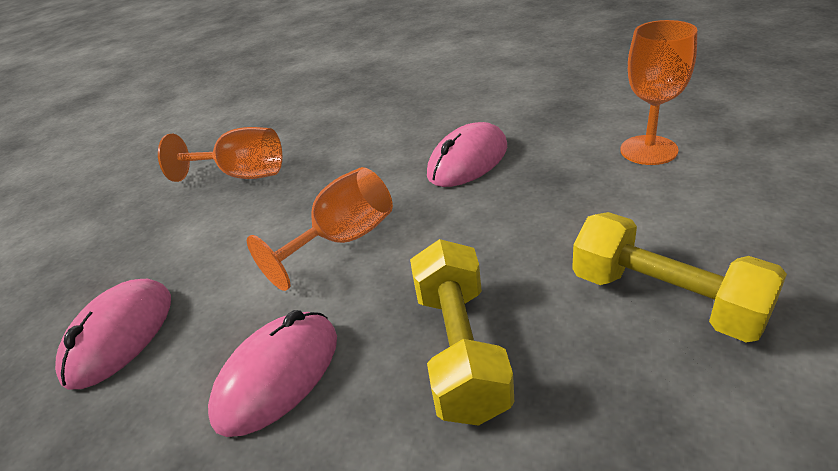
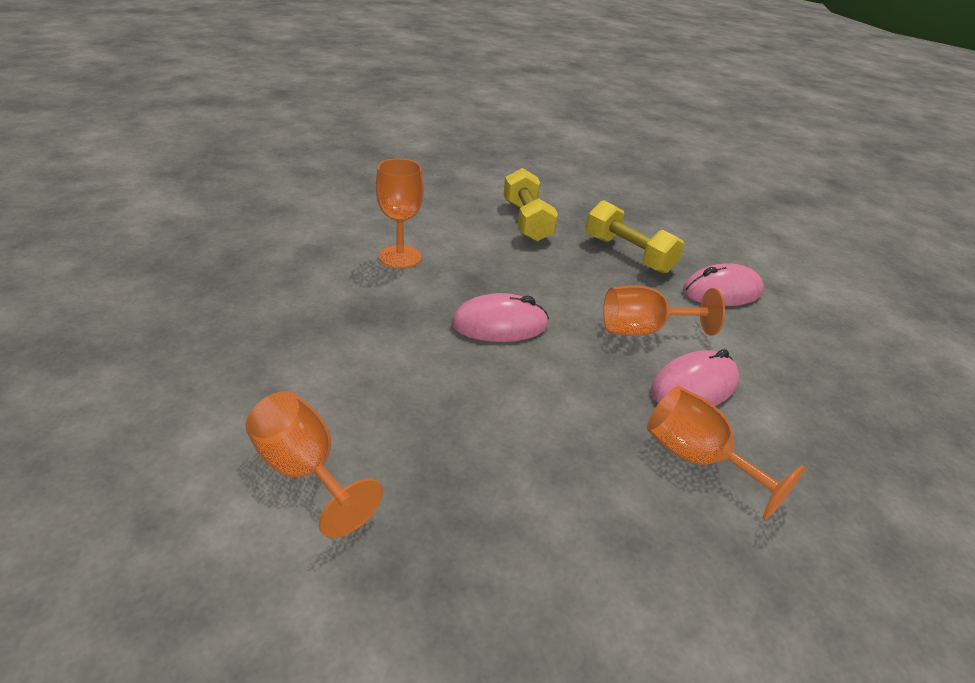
camera: 150 degrees left, 0 degrees up
pink mouse [55,279,171,389] -> pink mouse moved to [651,349,739,406]
yellow dumbbell [410,239,514,426] -> yellow dumbbell turned 75 degrees counterclockwise [586,200,684,274]
none -> orange goblet [246,391,383,538]

